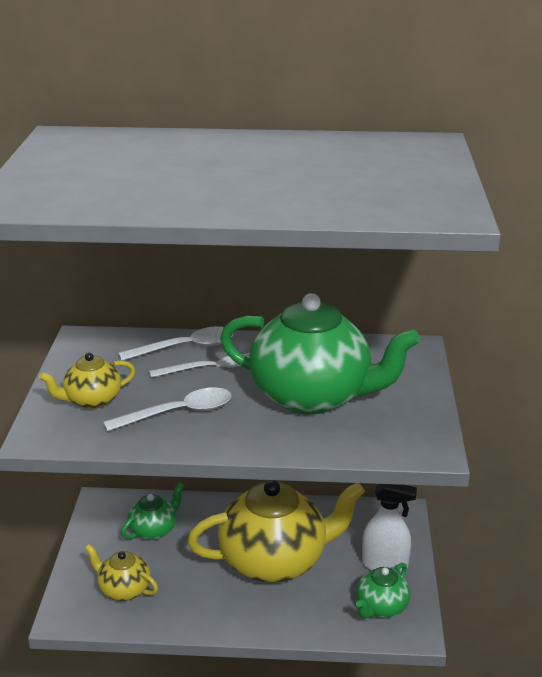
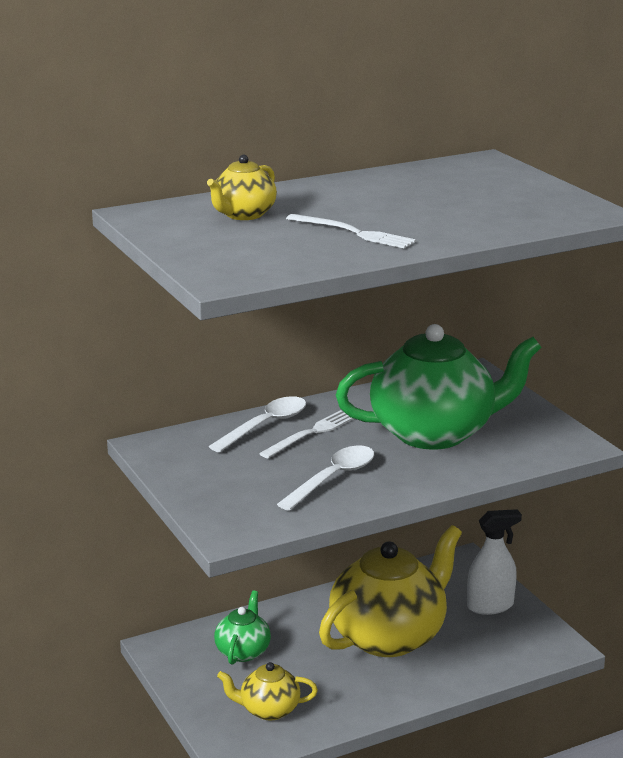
camera: 30 degrees left, 5 degrees down
yellow teapot [39,353,135,409] -> yellow teapot moved to [207,155,277,220]
green teapot [356,563,410,618] -> none
none -> white fork [286,214,416,248]

